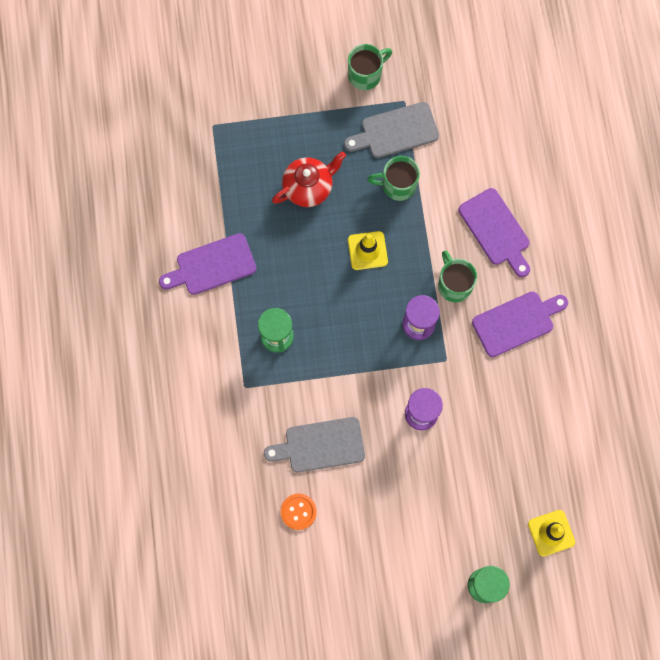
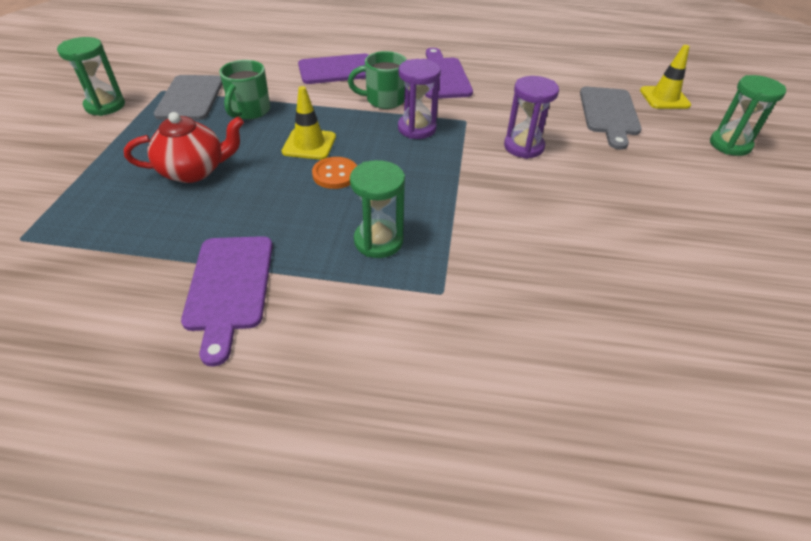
camera: 75 degrees left, 30 degrees down
grey cutting board [264,417,365,473] -> grey cutting board moved to [580,87,642,150]
red teapot [272,151,346,207] -> red teapot turned 90 degrees clockwise [124,112,244,183]
orange button [281,493,317,530] -> orange button moved to [312,157,357,189]
green mug [348,44,392,90] -> green hourglass [57,37,125,116]

